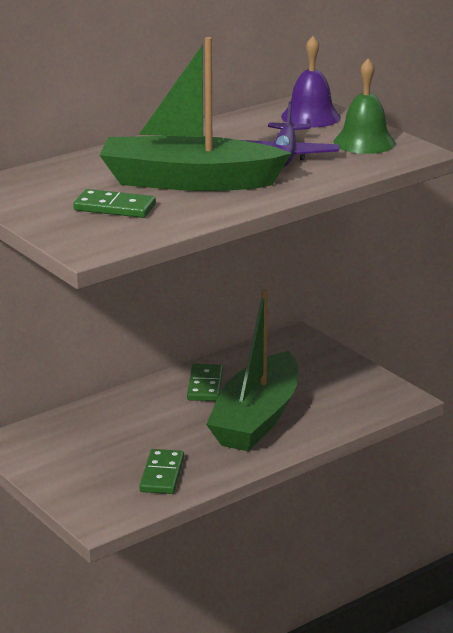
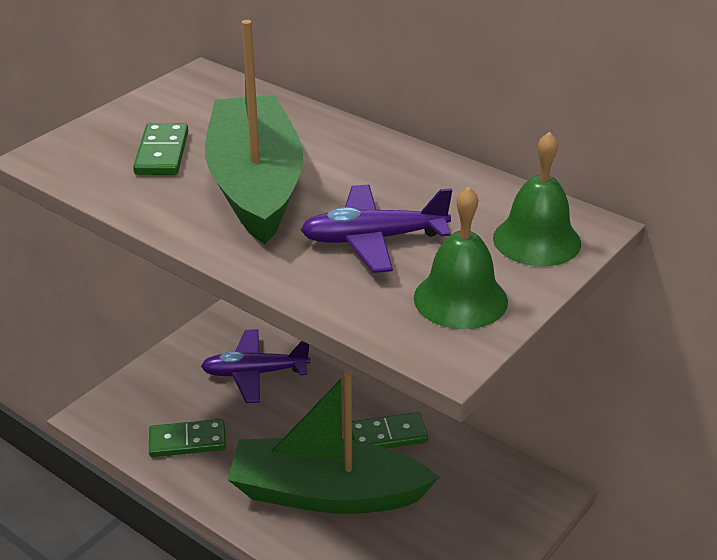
camera: 75 degrees right, 10 degrees up
purple bell [281,36,341,128] -> green bell [493,131,581,266]
none -> purple plane [201,329,310,403]

